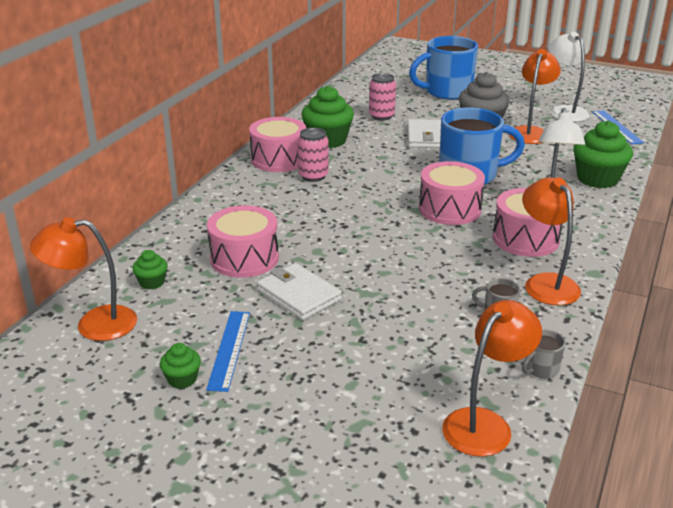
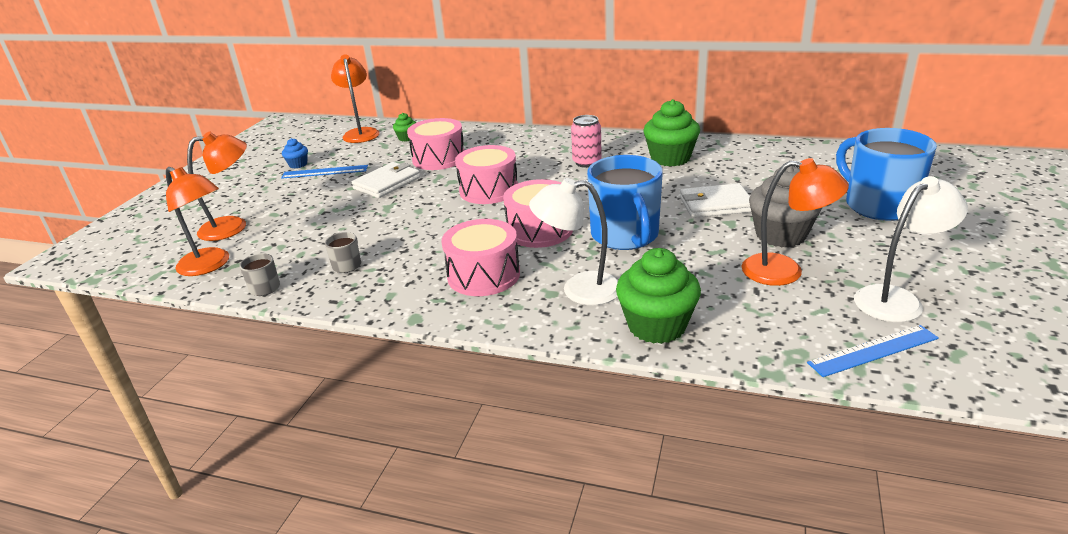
camera: 85 degrees right, 0 degrees up
green cupcake [160,343,201,389] -> blue cupcake [282,138,308,168]
pink drum [249,117,306,172] -> pink drum moved to [455,145,518,204]
pink can [369,73,396,120] -> none
orange lamp [522,177,581,305] -> orange lamp moved to [187,132,247,241]

